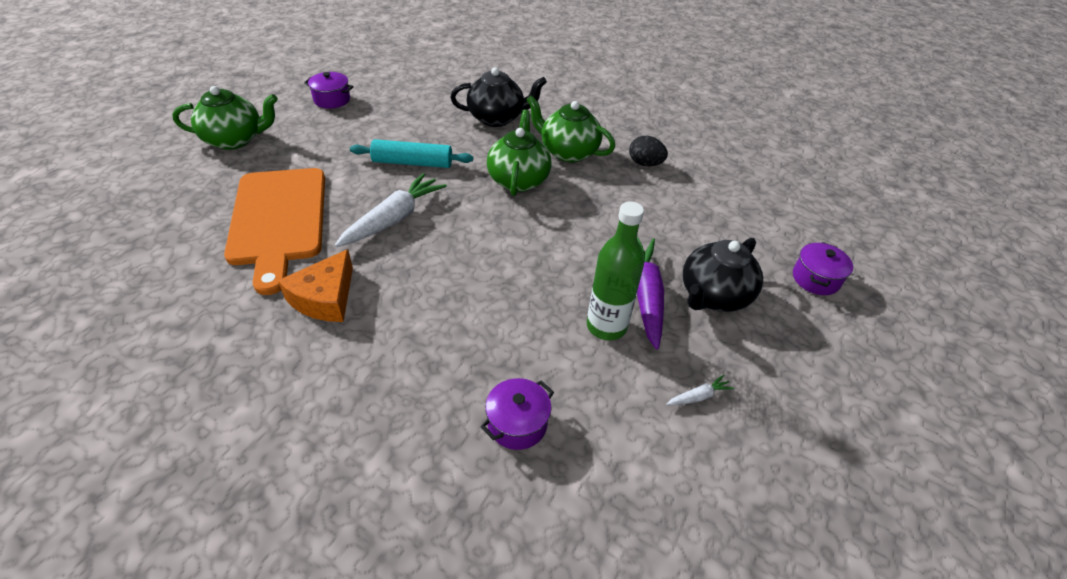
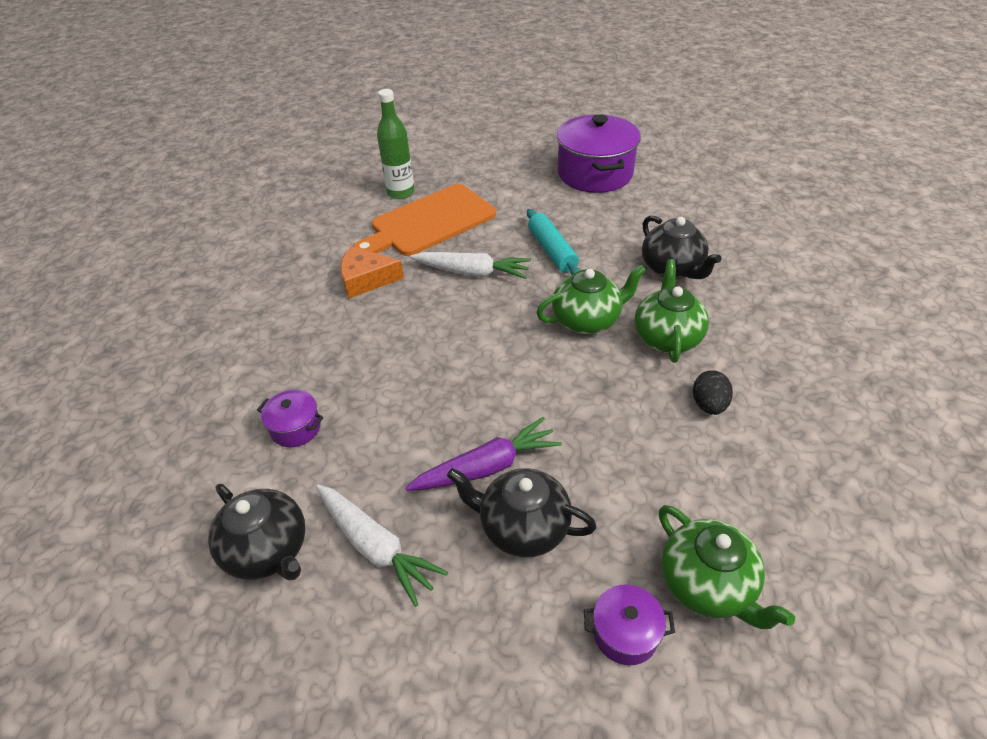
camera: 70 degrees right, 0 degrees up
green teapot [172,86,278,150] -> green teapot moved to [659,505,795,629]
purple pot [304,72,354,109] -> purple pot [557,114,641,193], size x2.17
green bottle [587,201,644,340] -> green bottle moved to [377,89,415,199]
white carrot [666,375,734,405] -> white carrot [316,485,448,607], size x2.28
none -> black teapot [208,484,305,580]

